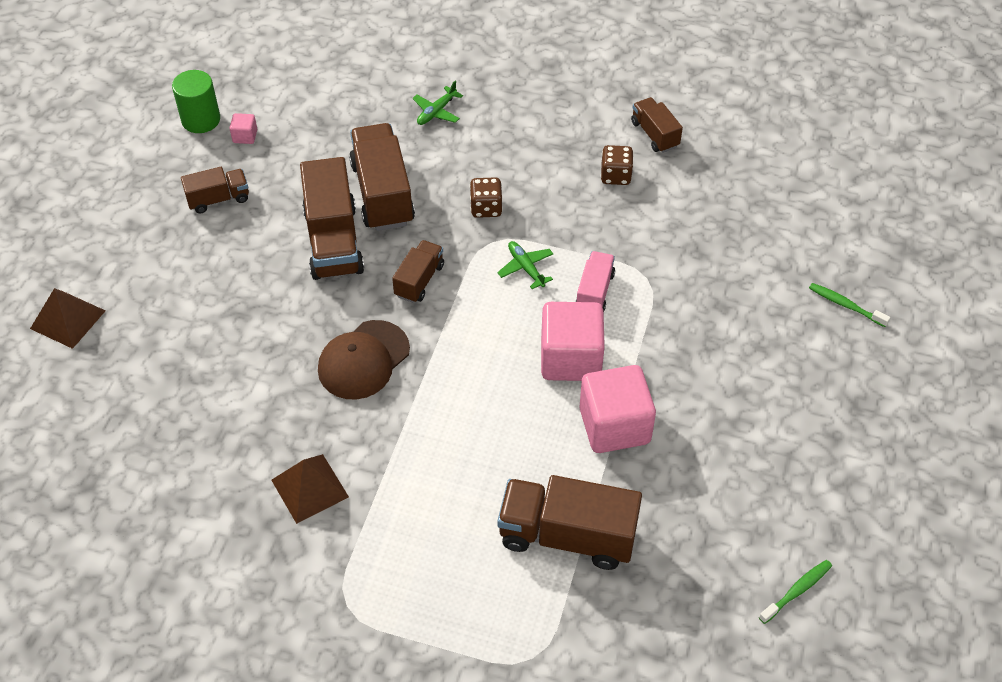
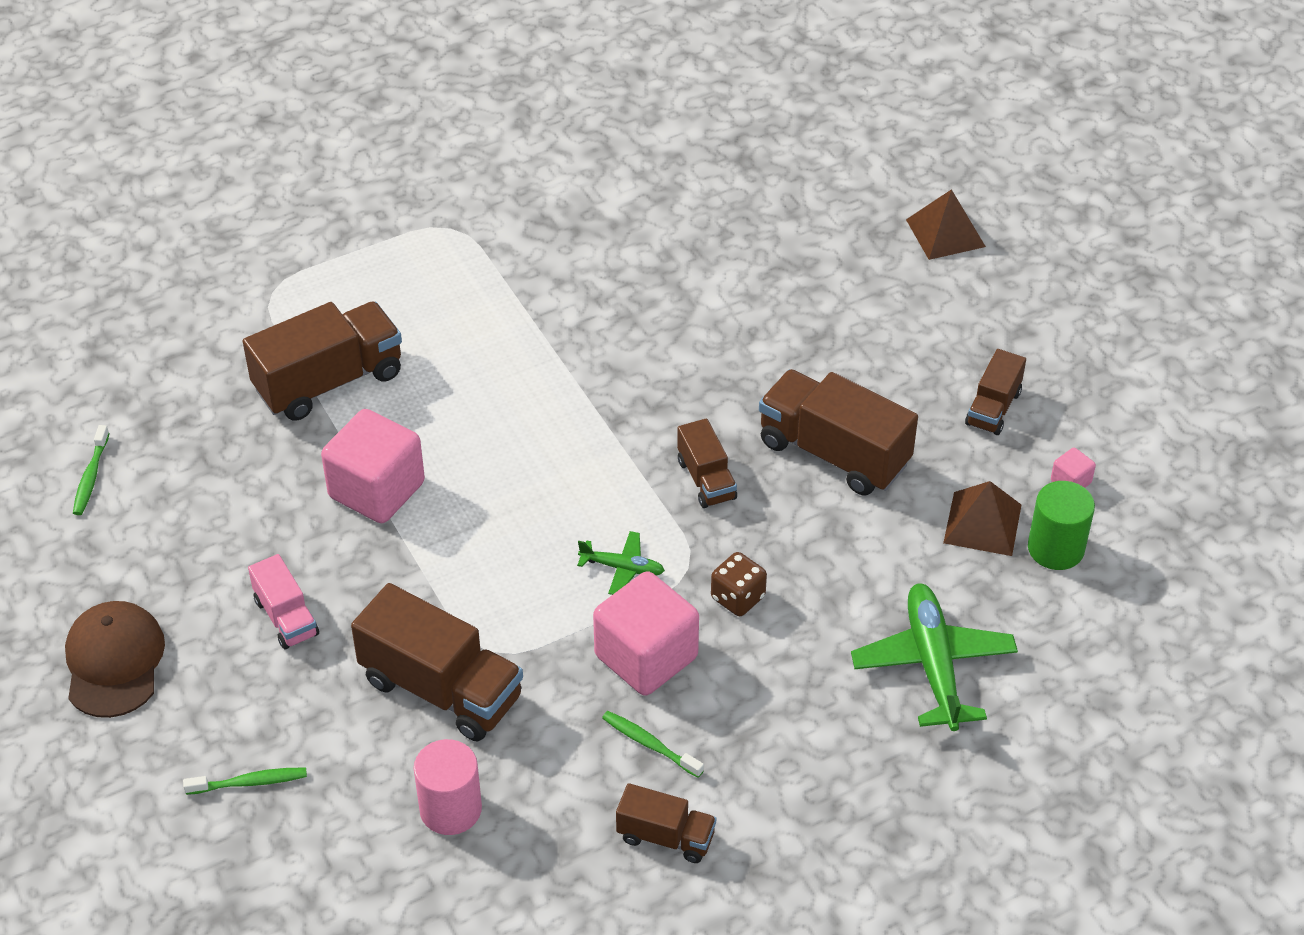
camera: 135 degrees right, 5 degrees down
green cylinder [172,70,220,133] -> green cylinder moved to [1028,481,1095,570]
brown pyramid [271,454,349,524] -> brown pyramid moved to [943,481,1021,556]
brown cap [318,320,410,399] -> brown cap moved to [65,601,165,718]
brown truck [349,123,415,231] -> brown truck moved to [351,583,523,742]
green plane [412,81,463,125] -> green plane [851,583,1018,731], size x1.95
pink cube [541,302,605,381] -> pink cube moved to [593,571,699,696]
pink truck [576,251,615,310] -> pink truck moved to [248,554,319,649]
brown dice [601,145,634,185] -> green toothbrush [602,711,704,778]
none -> pink cylinder [414,739,482,835]

